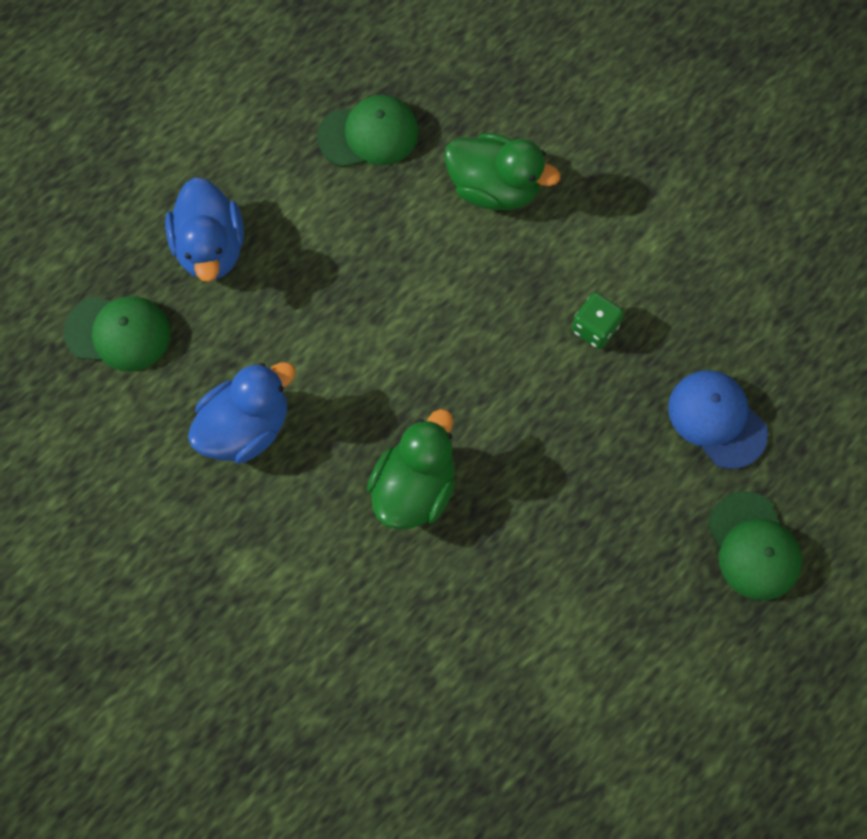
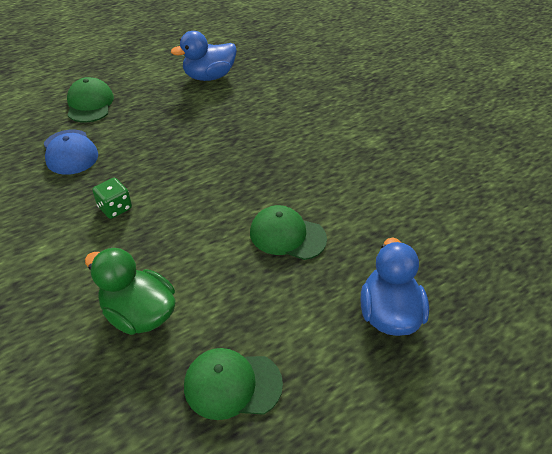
camera: 170 degrees left, 25 degrees down
green cap [64,296,171,371] -> green cap moved to [250,205,327,260]
blue duck [188,362,296,463] -> blue duck moved to [171,31,237,81]
green duck [367,409,455,529] -> none

